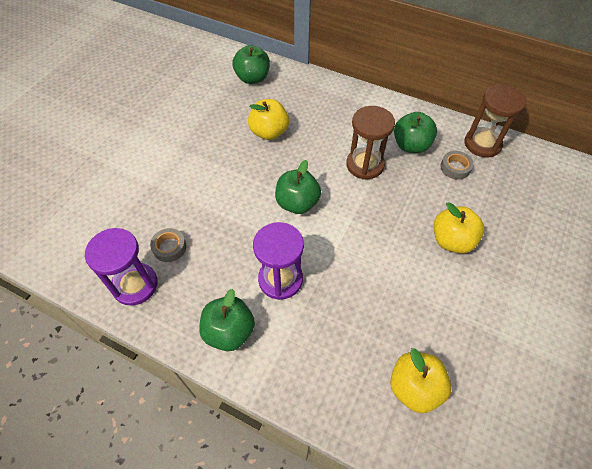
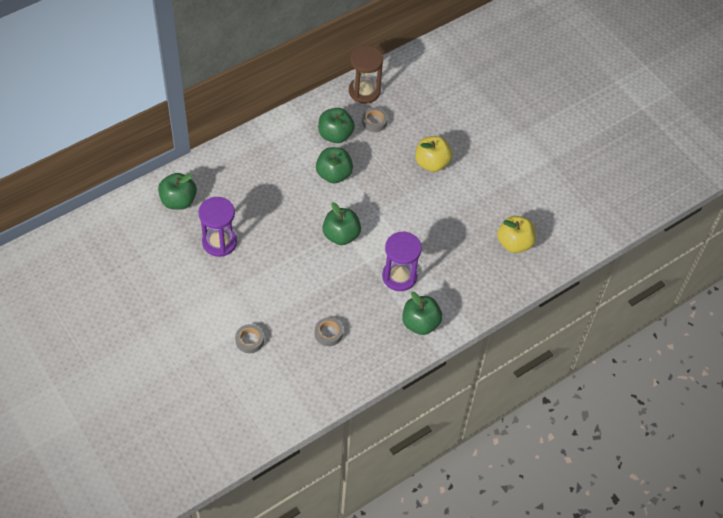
camera: 65 degrees left, 0 degrees up
purple hourglass [85,228,158,306] -> purple hourglass moved to [198,197,237,257]
yellow apple [248,99,289,140] -> none
brown hourglass [346,106,395,180] -> green apple [316,147,353,183]
none -> grey tape [235,324,264,353]

